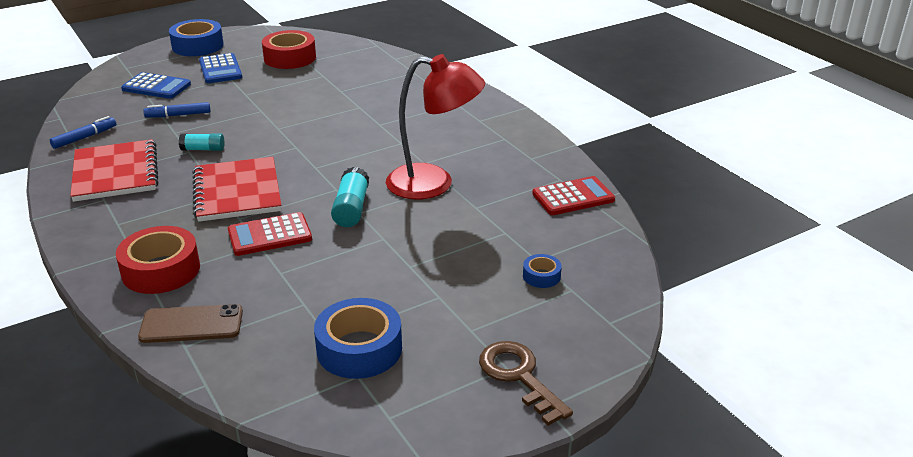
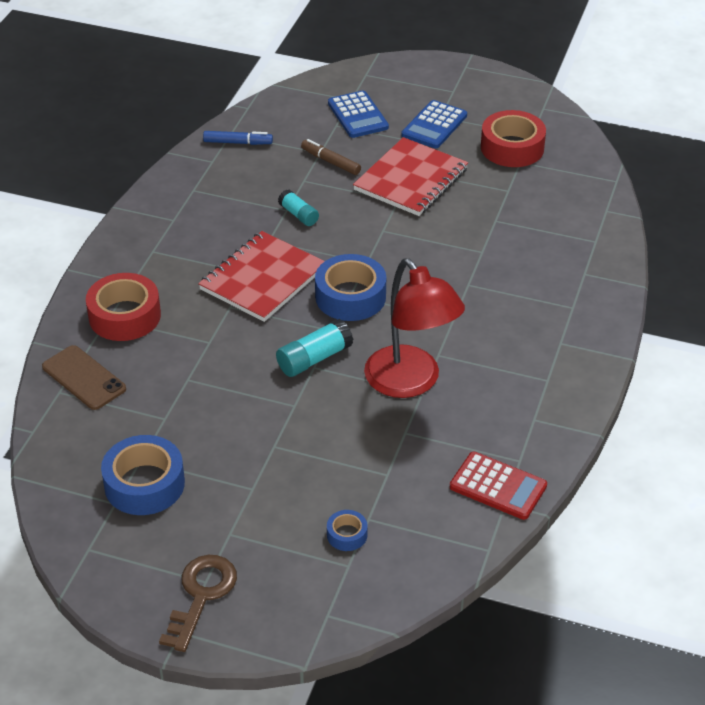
camera: 50 degrees right, 10 degrees up
red notebook [70,139,159,202] -> red notebook moved to [353,137,468,216]
blue marker [143,102,210,118] -> brown marker [301,139,361,175]
blue tape [169,19,224,56] -> blue tape moved to [315,254,386,321]
red calculator [228,212,312,256] -> none

